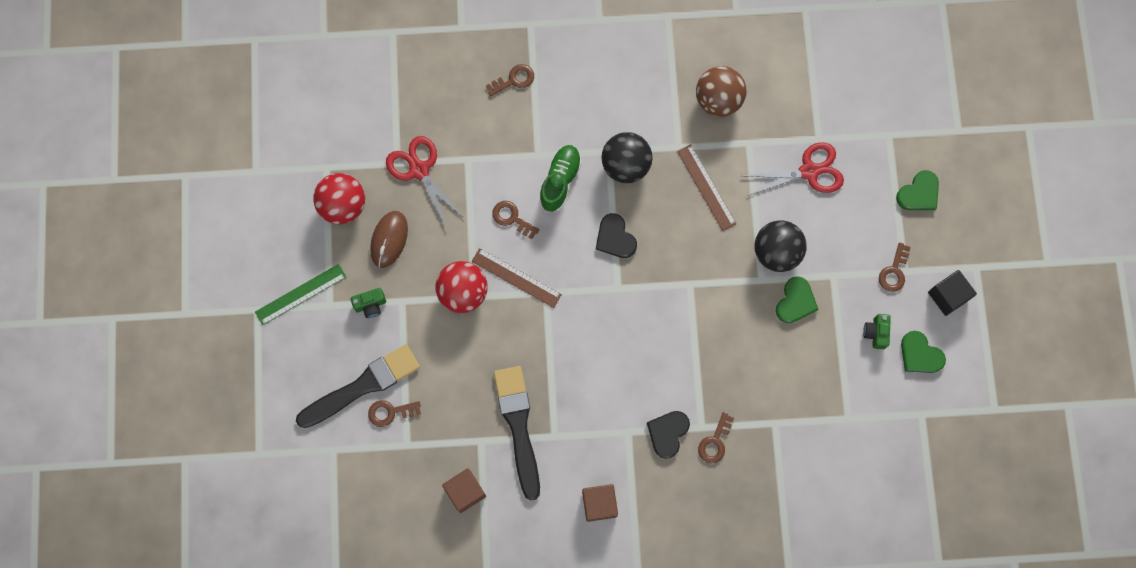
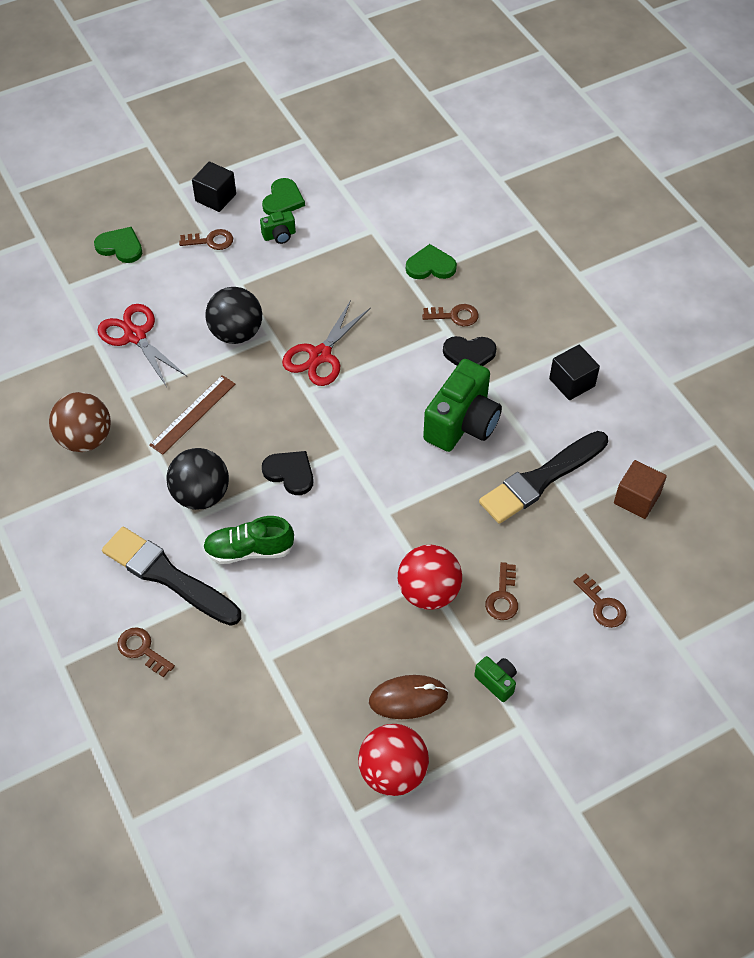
camera: 115 degrees left, 20 degrees down
green ruler [255,264,346,325] -> none
black brush [296,344,420,428] -> black brush moved to [102,527,241,626]
red scissors [386,136,465,229] -> red scissors moved to [282,300,371,386]
brown ruler [471,248,562,308] -> none
brown key [492,201,539,239] -> brown key moved to [485,562,518,620]
brown cube [582,484,618,522] -> black cube [549,345,600,400]
black heart [596,213,637,258] -> black heart turned 90 degrees counterclockwise [262,451,313,495]
green heart [776,276,819,323] -> green heart moved to [406,244,457,279]
none -> green camera [423,359,502,452]

